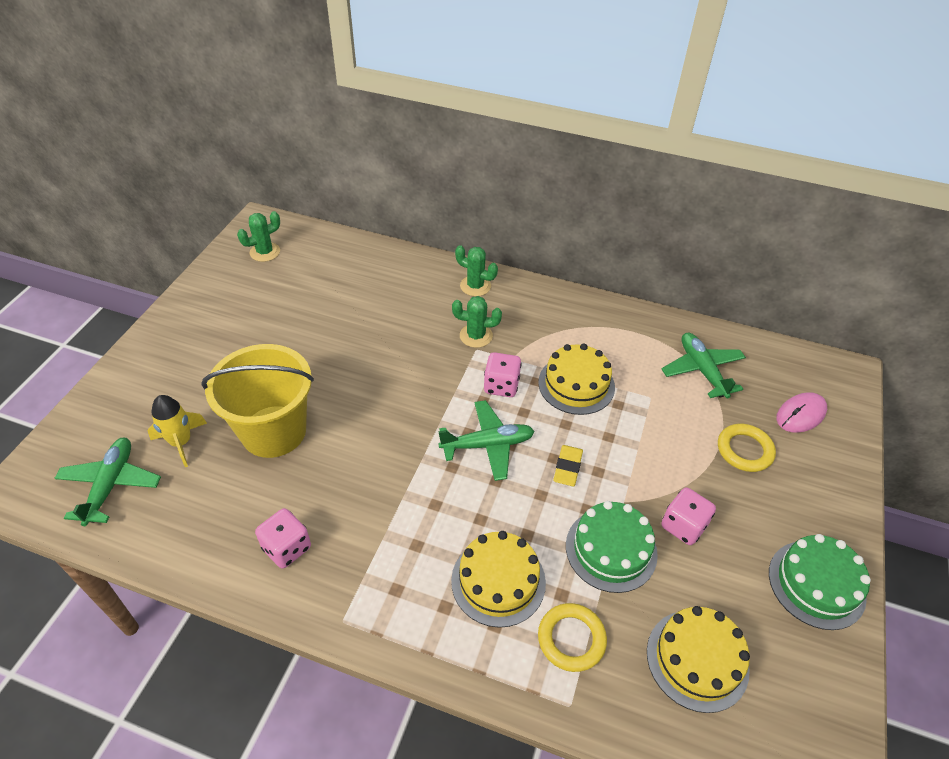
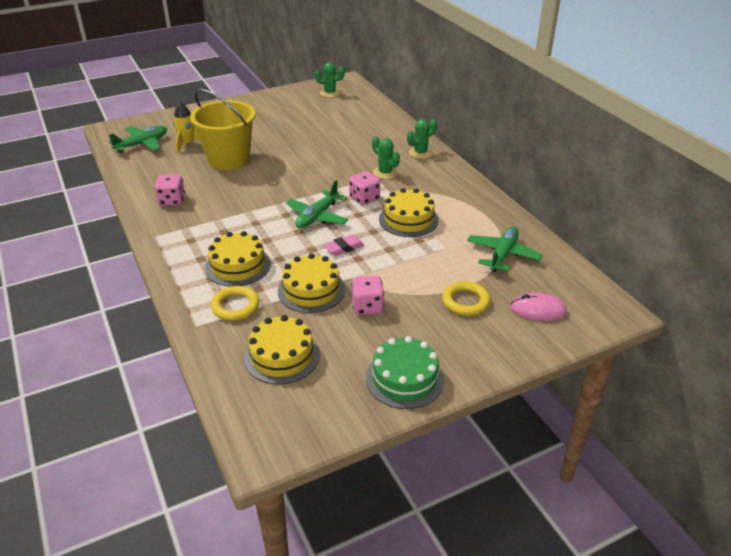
camera: 45 degrees right, 10 degrees down
green plane [438,400,534,481] -> green plane turned 90 degrees clockwise [286,180,348,228]
green cactus [455,245,498,296] -> green cactus turned 75 degrees clockwise [407,119,437,159]
yellow eraser [553,445,583,486] -> pink eraser [324,235,364,256]
green cake [566,501,658,593] -> yellow cake [278,253,346,313]

